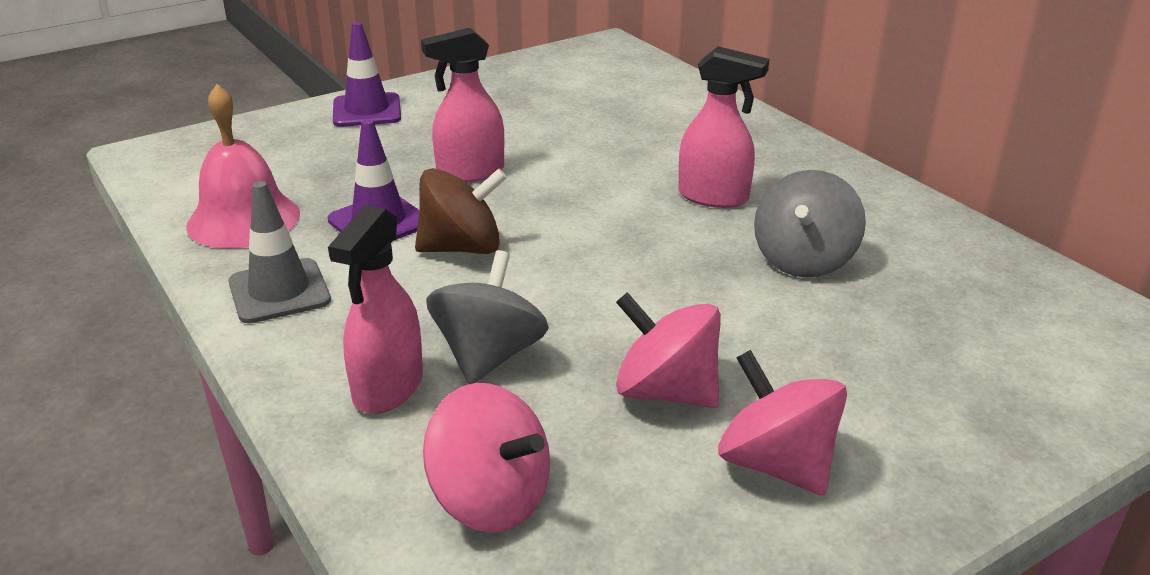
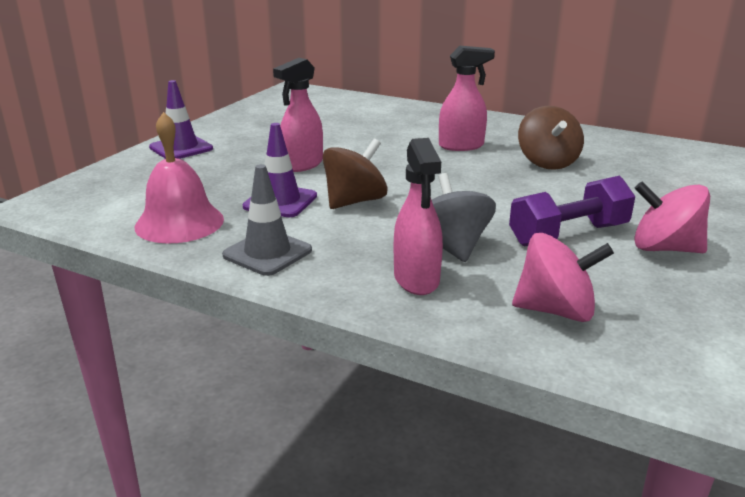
camera: 30 degrees left, 5 degrees down
pink spinning top [616,292,721,408] -> purple dumbbell [509,176,635,246]
grey spinning top [754,170,866,278] -> brown spinning top [518,106,584,170]

